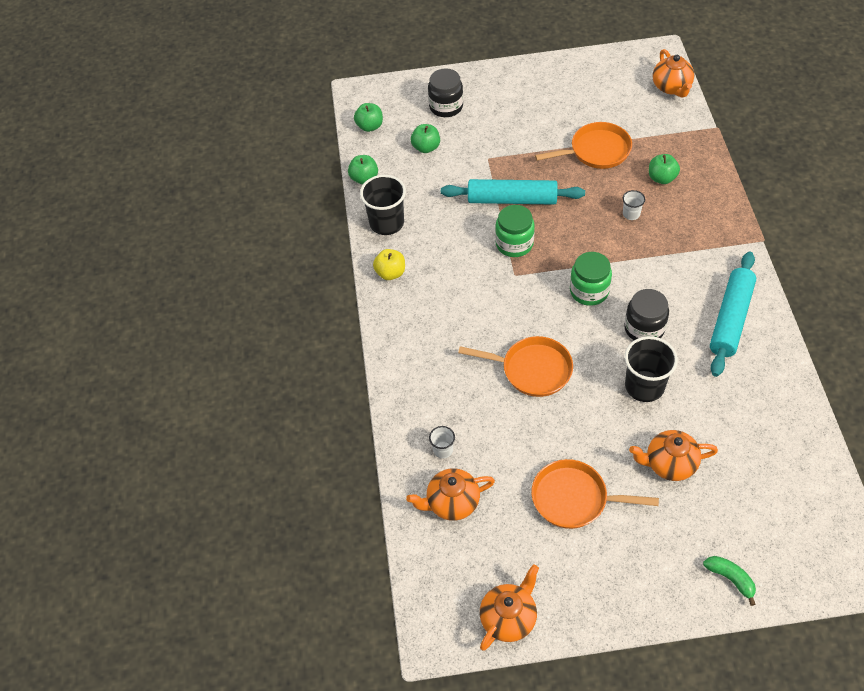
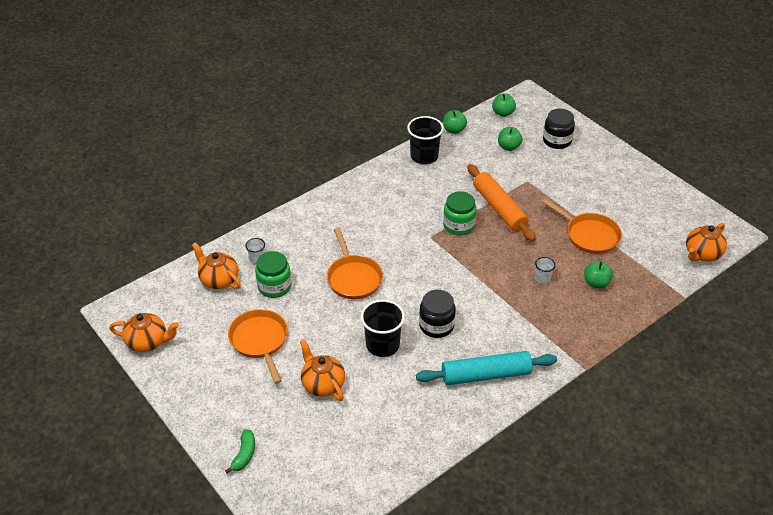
camera: 55 degrees right, 10 degrees down
yellow apple [373,249,405,280] -> none
turquoise rolling pin [441,179,585,205] -> orange rolling pin [467,164,536,242]
green jar [570,252,612,306] -> green jar moved to [255,251,291,298]

